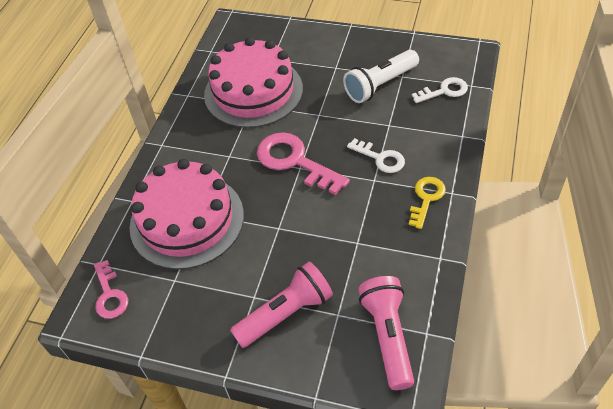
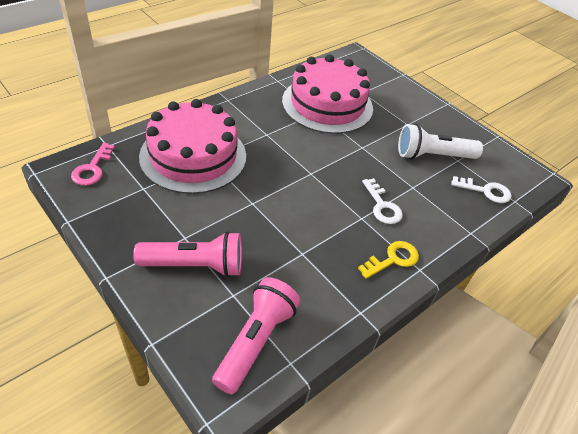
camera: 25 degrees right, 5 degrees down
pink key [257,132,350,195] -> none

